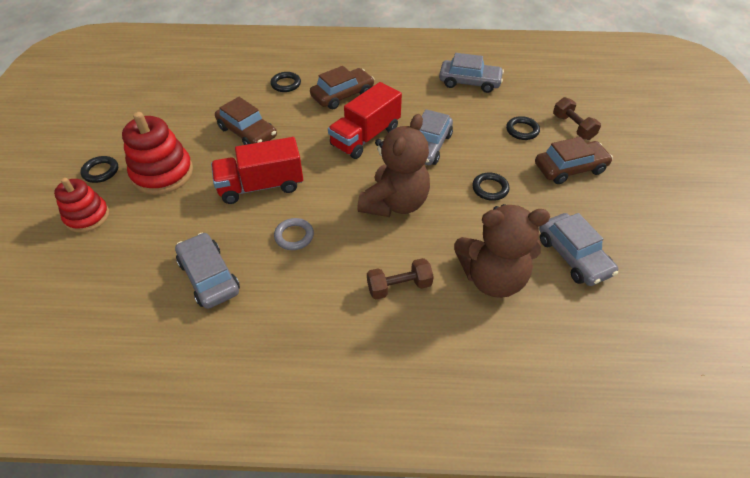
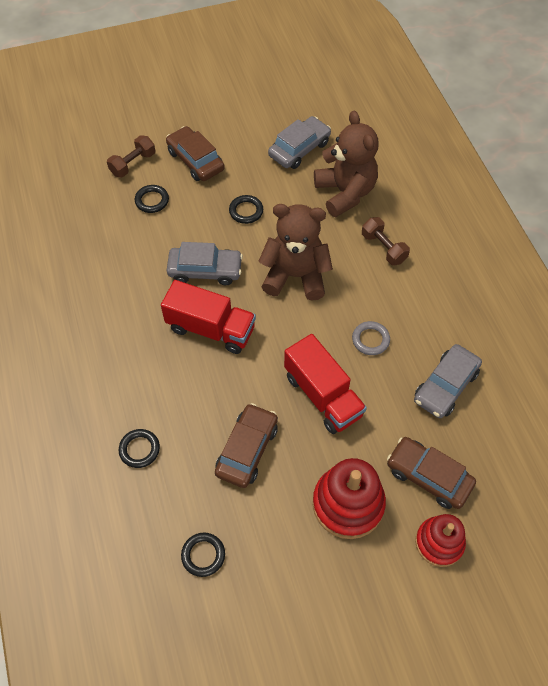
camera: 110 degrees left, 10 degrees up
black ring [80,156,118,183] -> black ring moved to [181,533,225,577]
brown car [310,66,374,109] -> brown car moved to [387,437,476,509]
grey car [439,53,504,93] -> none

